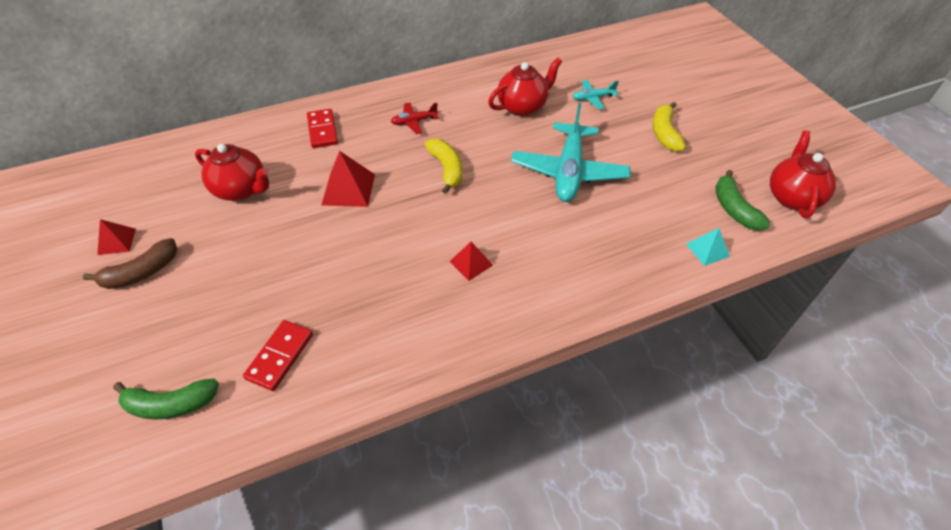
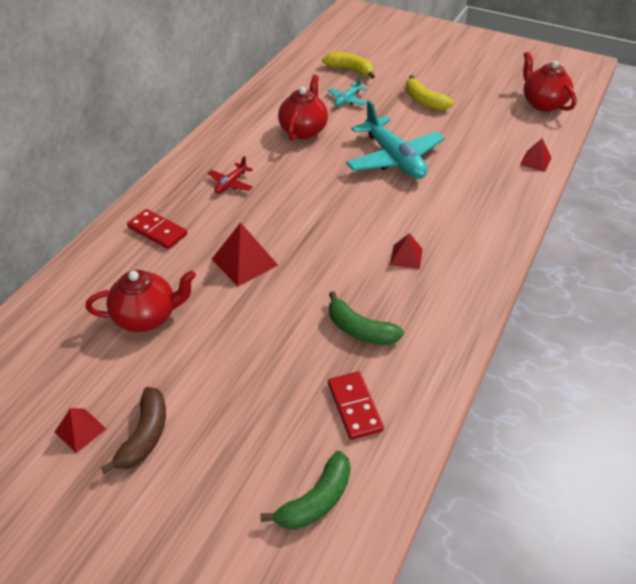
camera: 40 degrees left, 5 degrees down
yellow banana [425,139,463,194] -> yellow banana moved to [322,52,375,79]
turquoise pyramid [686,228,730,266] -> red pyramid [520,138,552,172]
green banana [715,170,771,231] -> green banana moved to [329,291,404,345]

